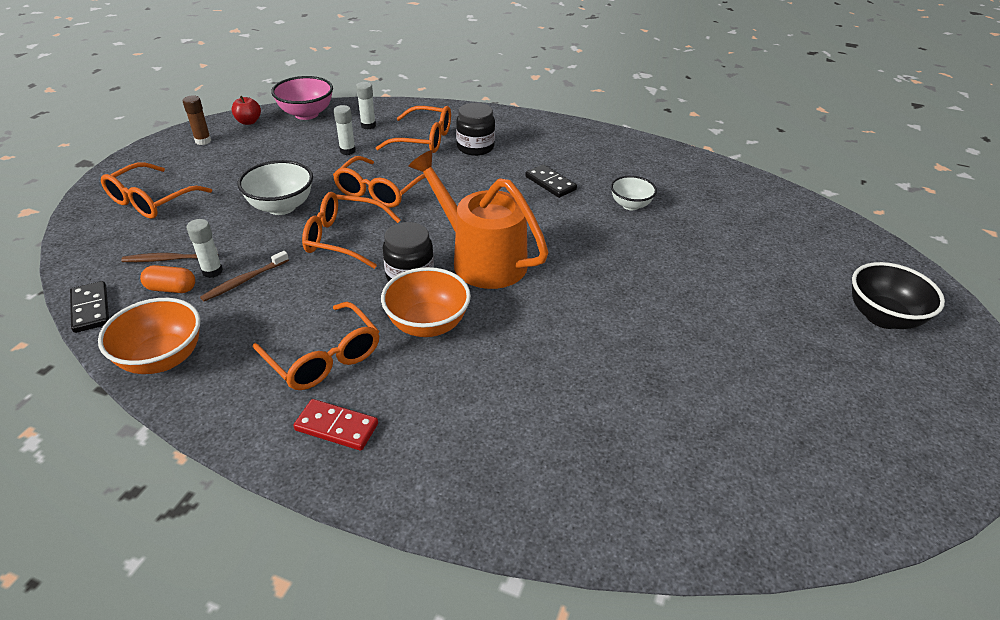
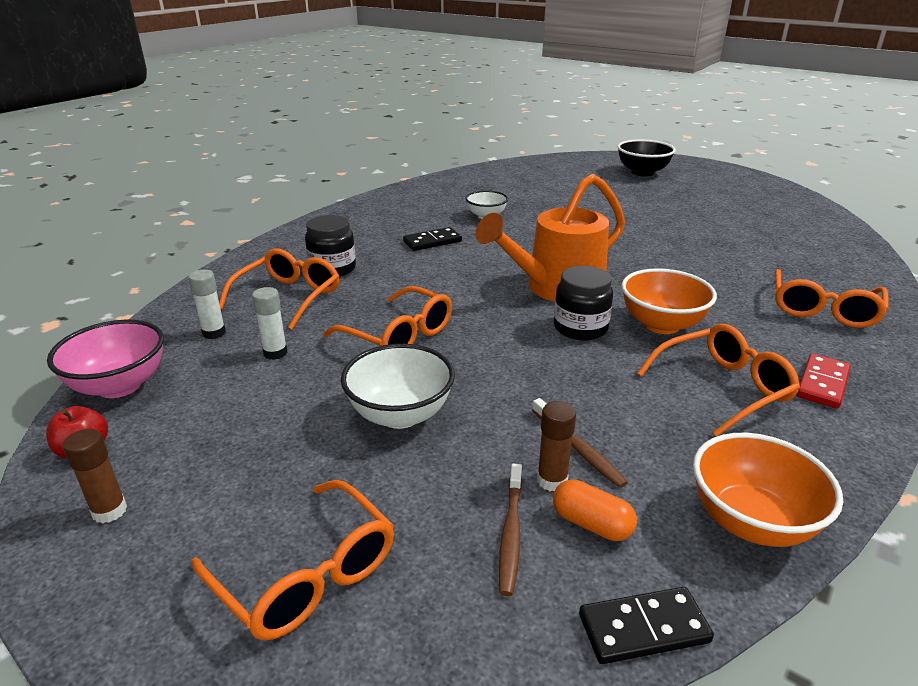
camera: 75 degrees left, 10 degrees down
orange capsule [140,265,195,293] -> orange capsule turned 75 degrees counterclockwise [553,479,637,541]
white glue stick [186,219,223,278] -> brown glue stick [537,401,576,491]
orange glasses [302,192,401,269] -> orange glasses moved to [775,269,889,328]

